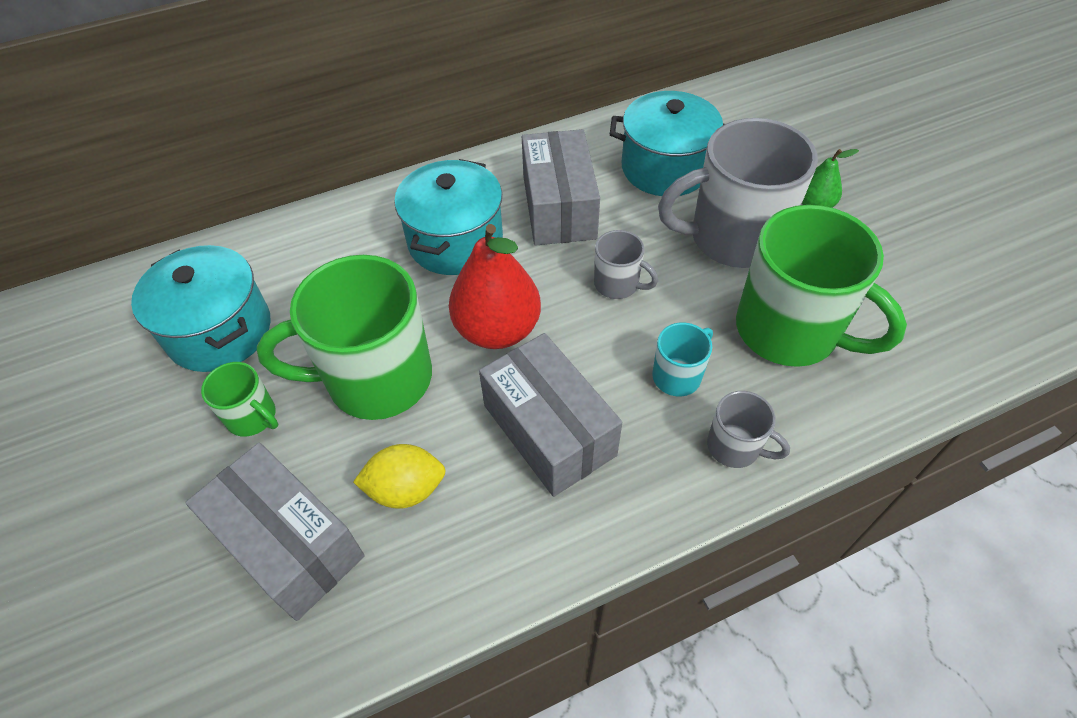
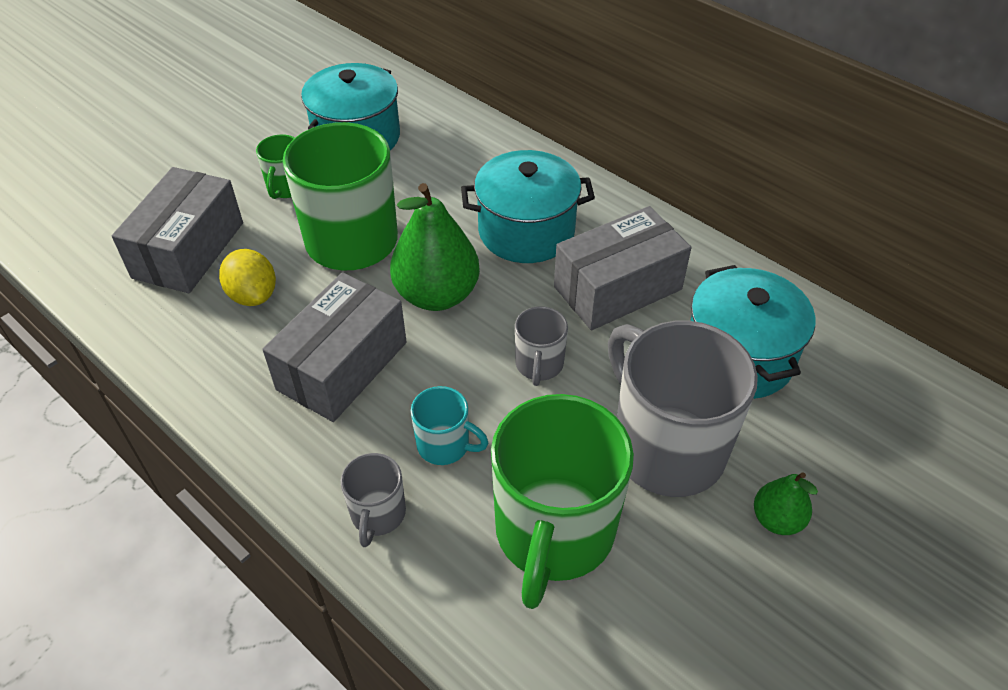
camera: 65 degrees right, 5 degrees down
red pear [449,224,541,349] -> green pear [390,183,480,311]

